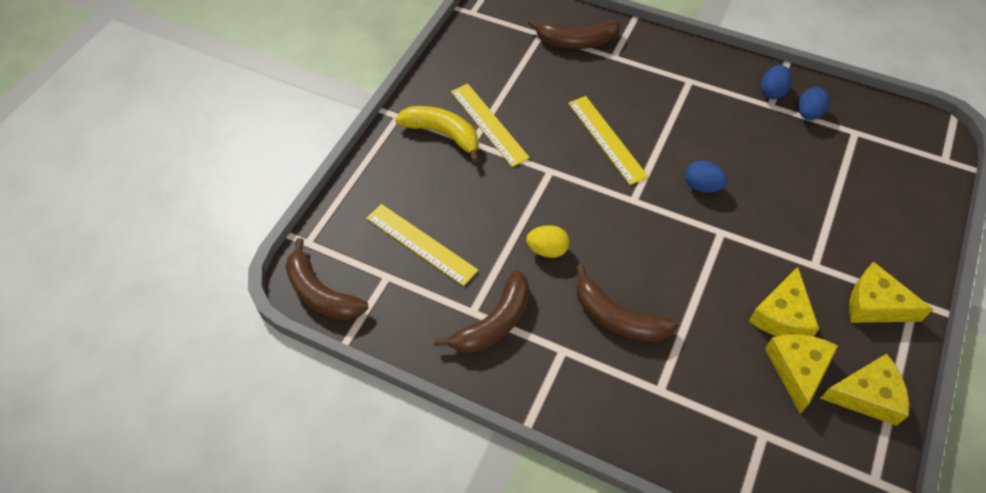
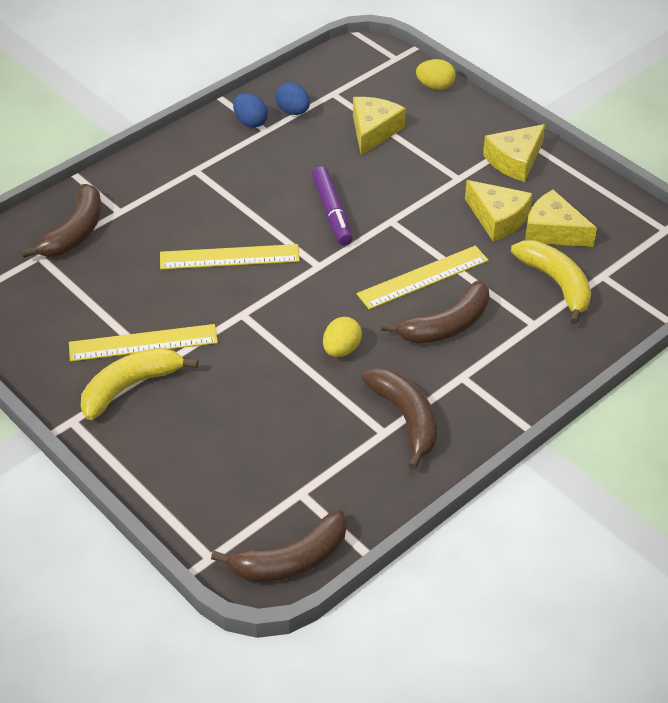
camera: 70 degrees left, 10 degrees down
yellow ruler [366,204,478,286] -> yellow ruler moved to [357,246,489,309]
blue egg [685,161,727,193] -> purple marker [312,167,353,246]
yellow cheese [820,353,909,426] -> yellow cheese moved to [353,97,406,155]
none -> yellow egg [416,59,456,90]
none -> yellow banana [511,240,591,324]

